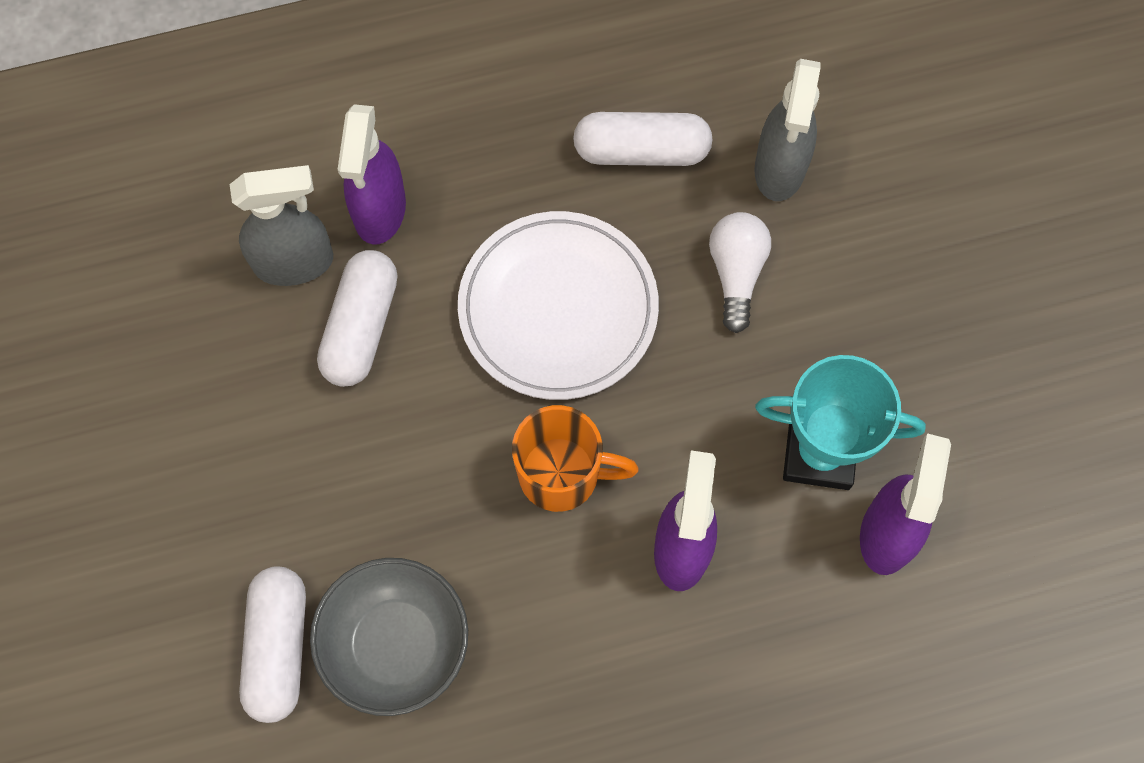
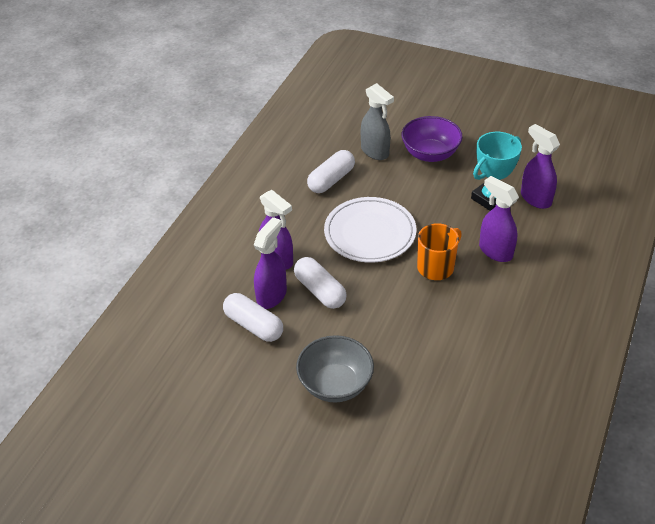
camera: 50 degrees left, 25 degrees down
grey spray bottle [230,165,333,286] -> purple spray bottle [254,217,287,309]
white capsule [239,567,306,723] -> white capsule moved to [223,293,283,342]
grey bowl [310,558,468,716] -> grey bowl moved to [296,335,374,402]
white light bulb [709,212,771,333] -> none
none -> purple bowl [402,116,463,162]

